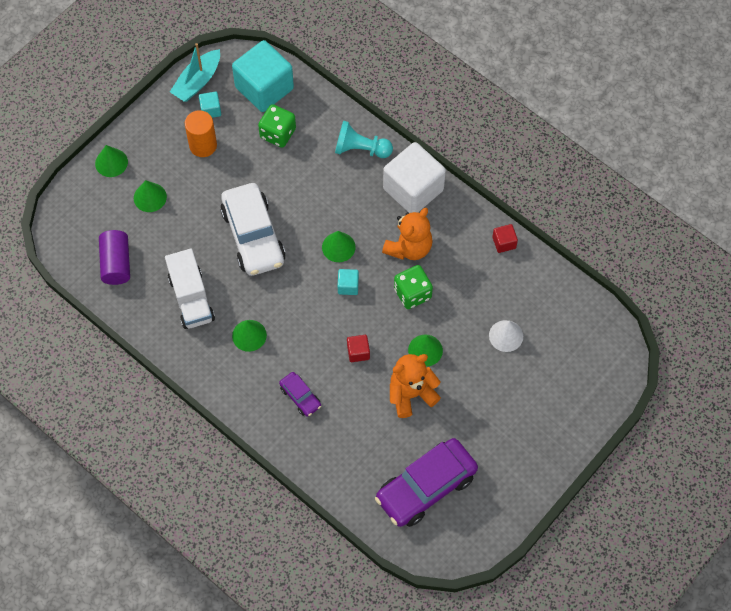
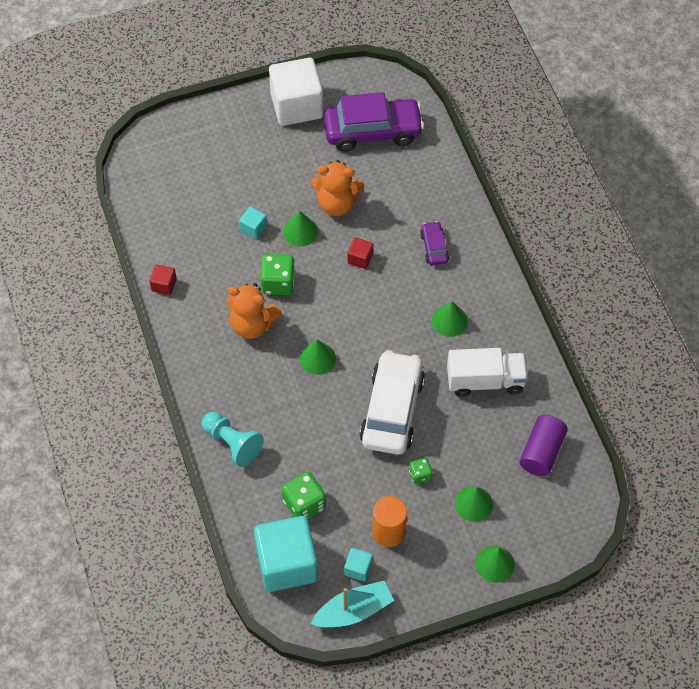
camera: 150 degrees left, 5 degrees down
white truck [165,249,215,329] -> white truck turned 75 degrees clockwise [447,348,528,397]
turquoise cube [338,269,359,295] -> turquoise cube moved to [239,207,267,239]
orange teddy bear [382,208,433,260] -> orange teddy bear turned 135 degrees counterclockwise [227,283,282,339]
white cube [383,142,446,213] -> white cube moved to [269,58,323,126]
white cone [489,320,523,352] -> none
none -> green dice [409,458,432,485]

